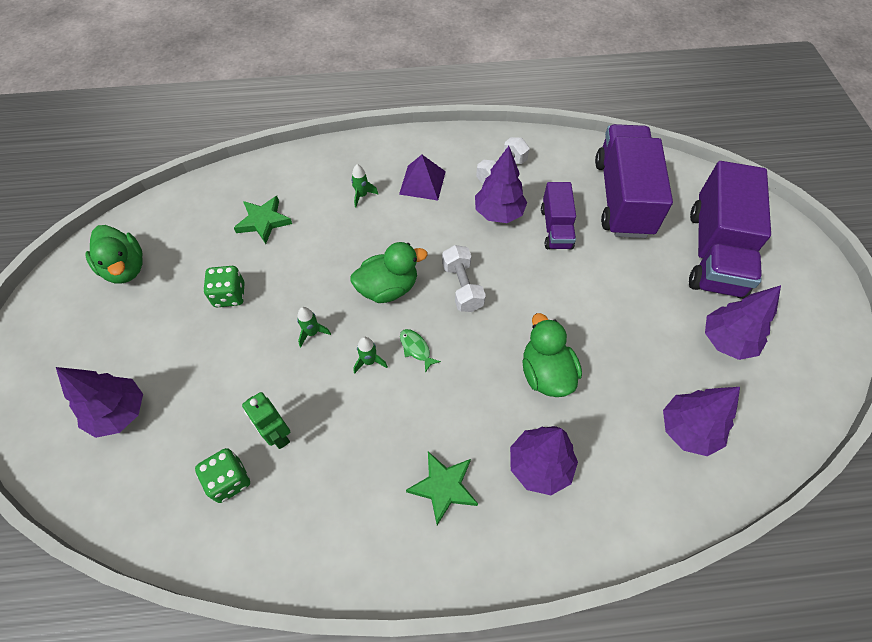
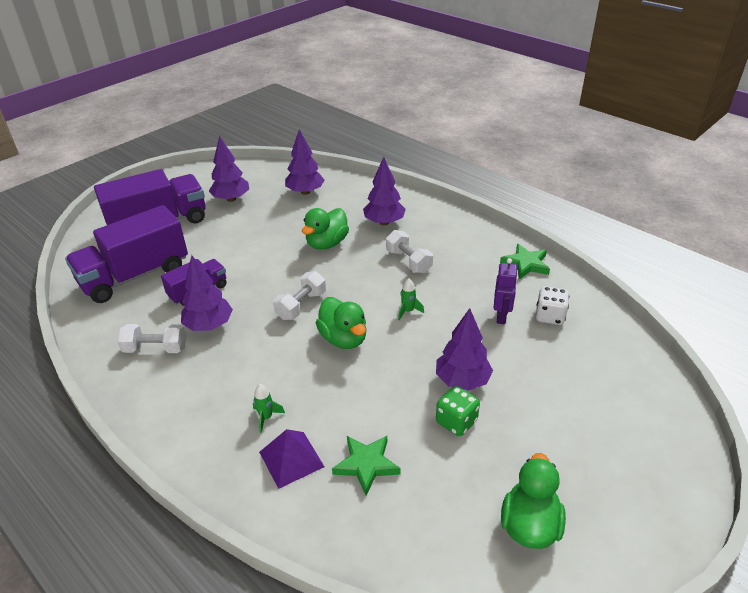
camera: 130 degrees left, 20 degrees down
purple tree [56,367,143,438] -> purple tree moved to [436,308,493,391]
green dice [195,448,250,503] -> white dice [536,286,569,325]
green robot [242,392,290,449] -> purple robot [494,258,518,324]
green rocket [297,307,331,347] -> none
green duck [350,242,428,303] -> green duck turned 150 degrees counterclockwise [316,297,366,349]
purple pyramid [399,155,446,200] -> purple pyramid moved to [259,429,324,489]
green fish [400,329,441,373] -> none
green star [406,451,478,525] -> green star moved to [500,244,550,279]
none -> white dumbbell [386,230,433,273]

